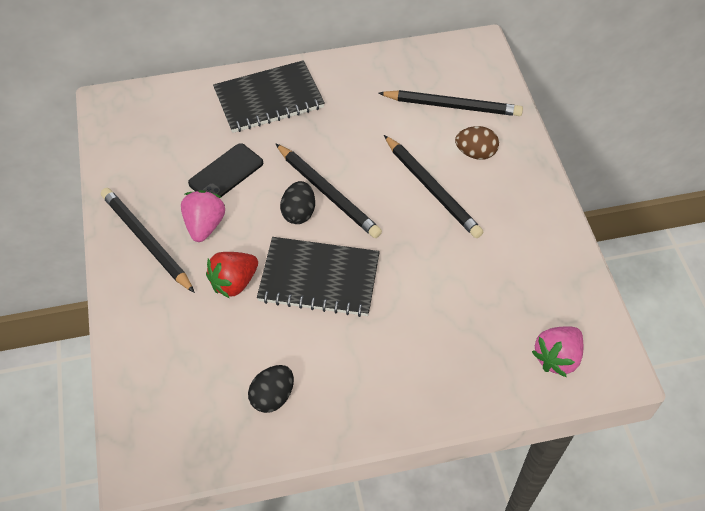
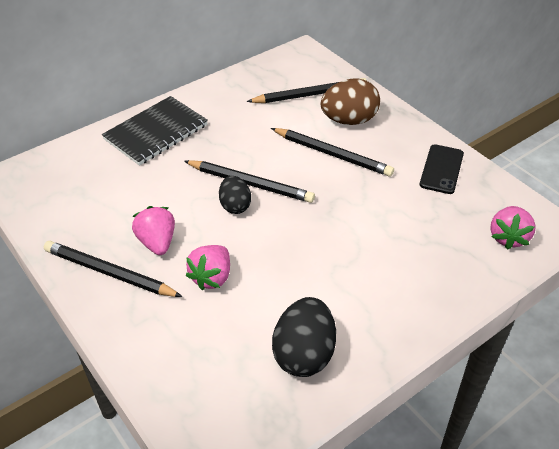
camera: 25 degrees left, 10 degrees down
black phone [188,143,263,197] -> black phone moved to [420,144,464,194]
red strawberry [206,252,258,299] -> pink strawberry [186,245,230,290]
black egg [248,365,294,413] -> black egg [272,297,336,377], size x1.61
black notebook [257,237,380,317] -> none
brown egg [455,126,499,160] -> brown egg [320,78,380,125], size x1.61

